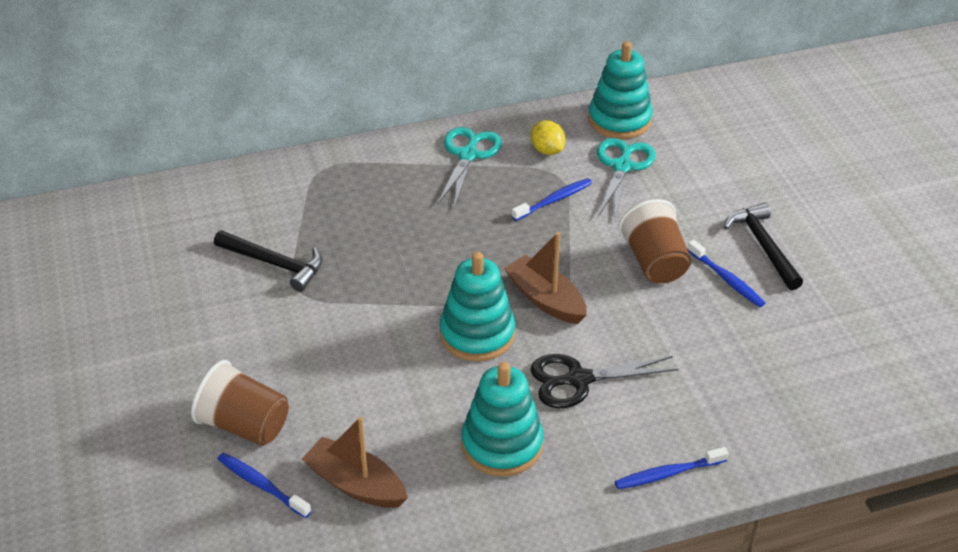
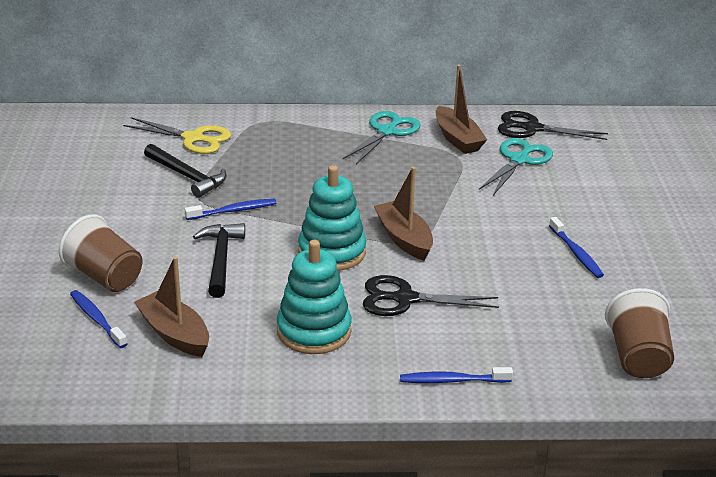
camera: 15 degrees right, 10 degrees down
blue toothbrush [512,178,592,221] -> blue toothbrush moved to [185,199,276,220]
yellow lemon [531,120,566,155] -> brown boat [436,64,487,154]
turquoise stacking toy [588,41,653,139] -> black scissors [498,111,608,140]
brown cup [618,199,691,283] -> brown cup moved to [605,288,674,378]
black hammer [724,203,803,290] -> black hammer moved to [193,223,245,298]
none -> yellow scissors [123,117,231,154]

